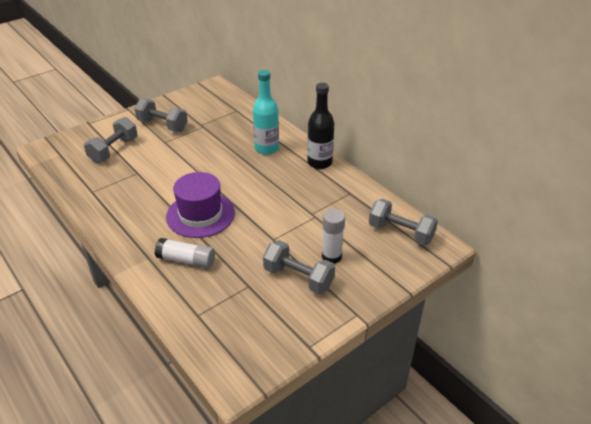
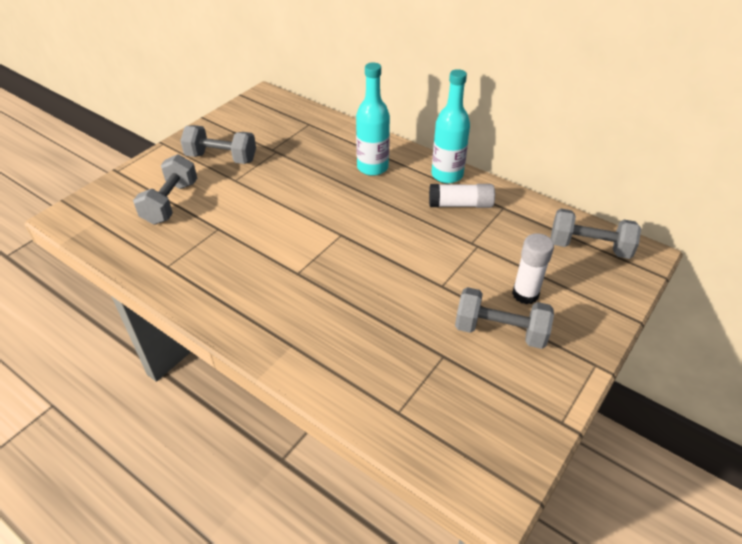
camera: 15 degrees left, 5 degrees up
white glue stick [155,238,215,269] -> white glue stick moved to [429,184,495,208]
purple hat [166,172,235,238] -> none
black bottle [307,83,334,169] -> turquoise bottle [432,69,470,183]

